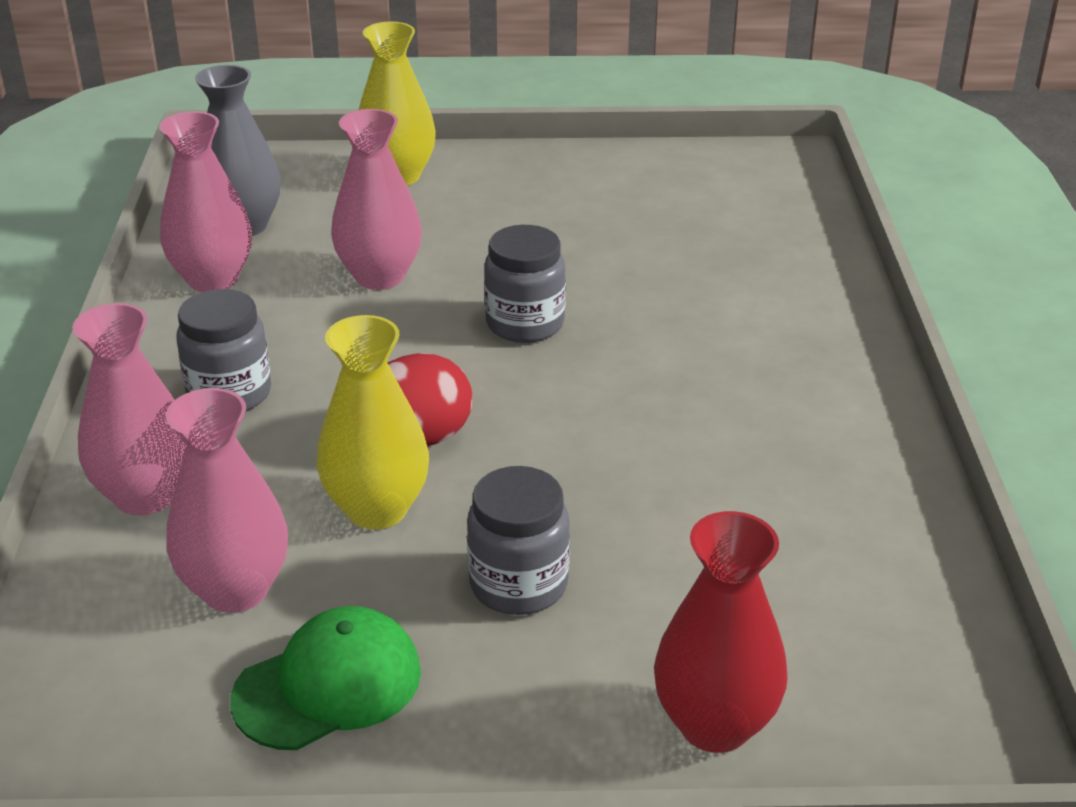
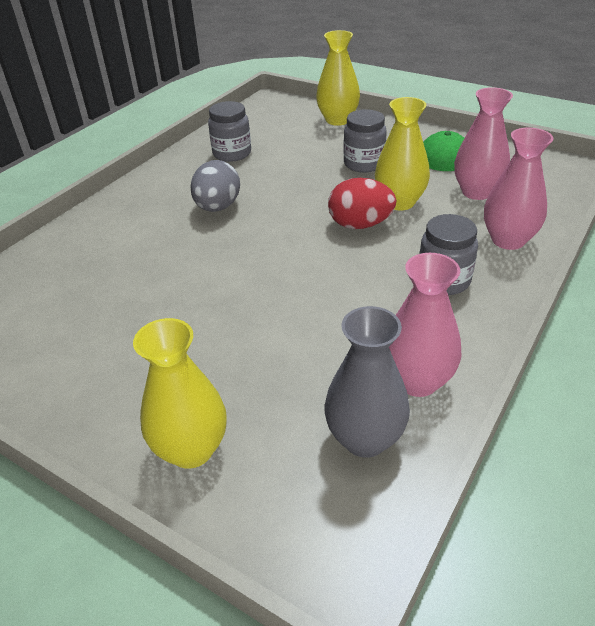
camera: 145 degrees left, 5 degrees up
pink vase [331,109,422,290] -> none
grey jar [484,225,566,343] -> grey jar moved to [208,101,251,162]
red vase [654,511,788,753] -> yellow vase [316,30,360,126]
none -> grey egg [191,160,240,212]

